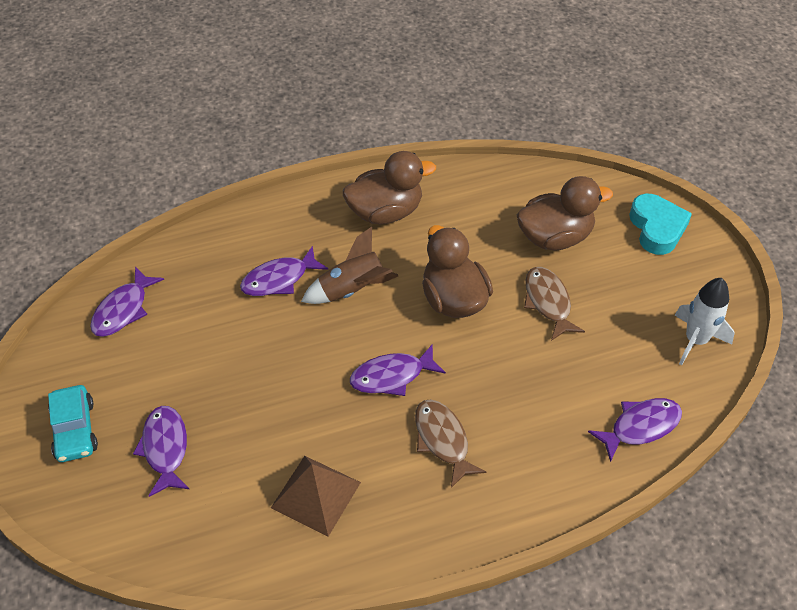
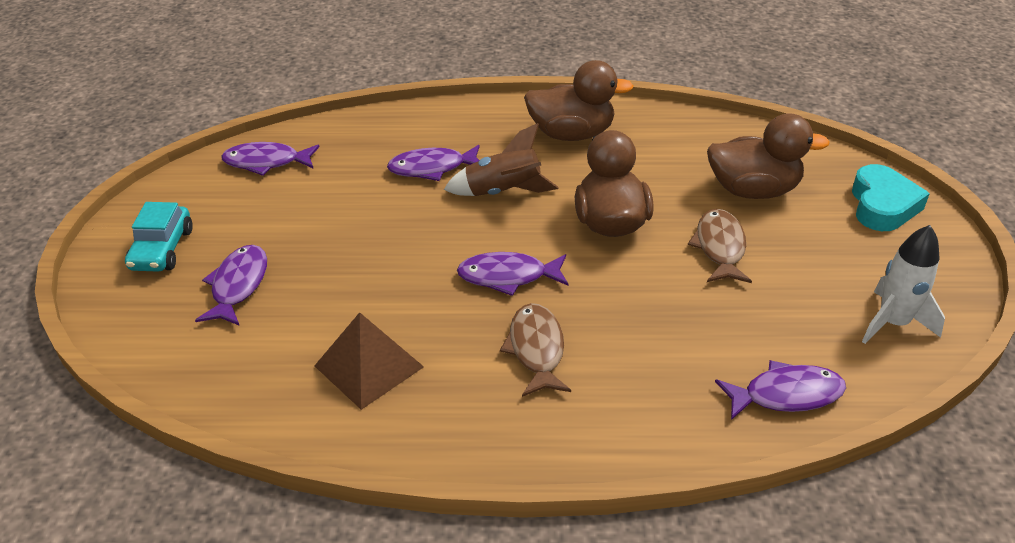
camera: 20 degrees right, 10 degrees down
purple fish [90,267,164,337] -> purple fish turned 45 degrees clockwise [221,142,320,176]

